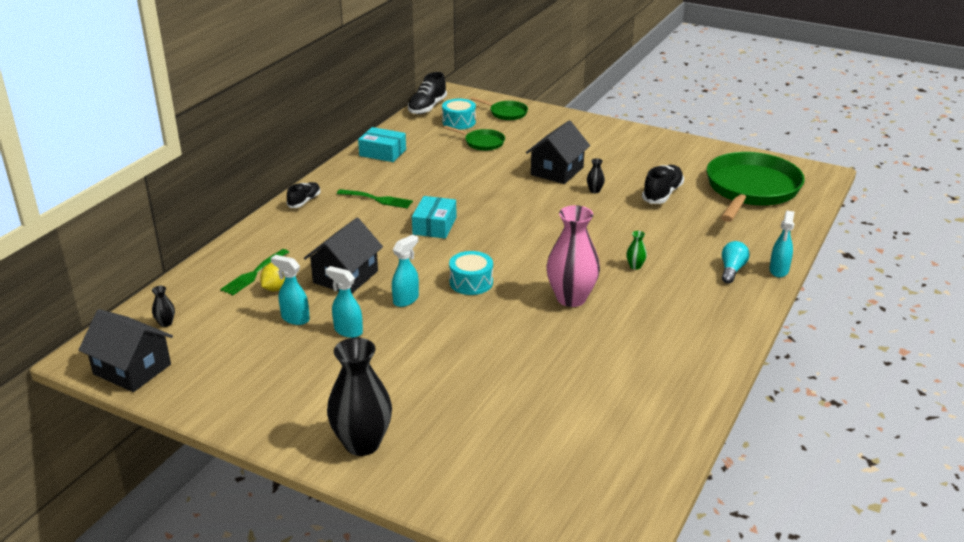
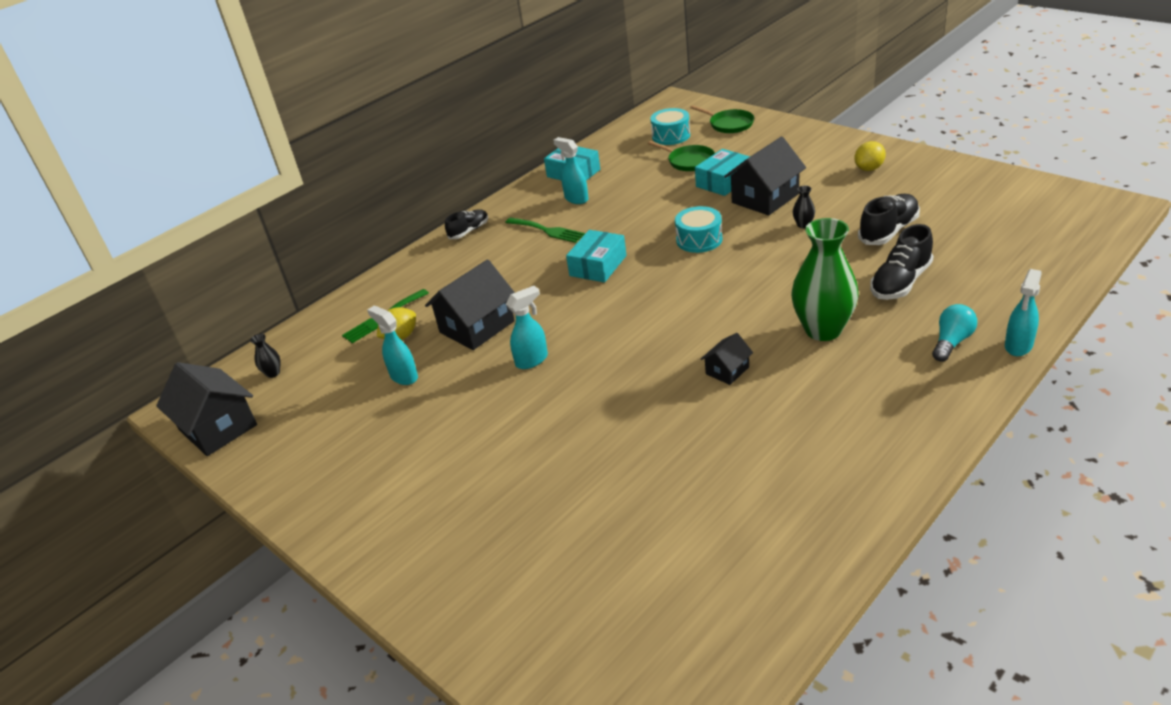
camera: 20 degrees right, 5 degrees up
turquoise spray bottle [325,266,363,338] -> turquoise spray bottle moved to [553,137,588,204]
black vase [327,337,392,456] -> none
black shoe [408,72,447,114] -> black shoe moved to [870,224,934,300]
turquoise drum [449,251,493,295] -> turquoise drum moved to [675,206,722,253]
pink vase [546,205,600,307] -> black house [701,333,753,385]
green vase [626,231,647,270] -> green vase [791,218,858,341], size x2.47
green pan [707,152,805,222] -> none
none -> turquoise box [695,149,750,196]
none -> yellow lemon [854,141,886,171]

